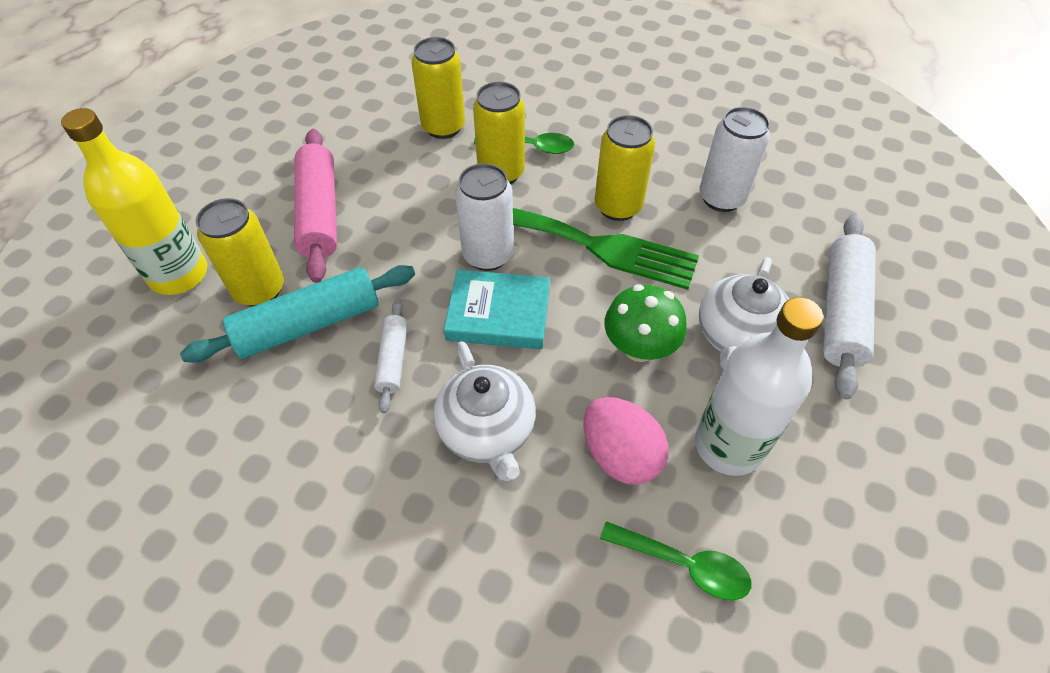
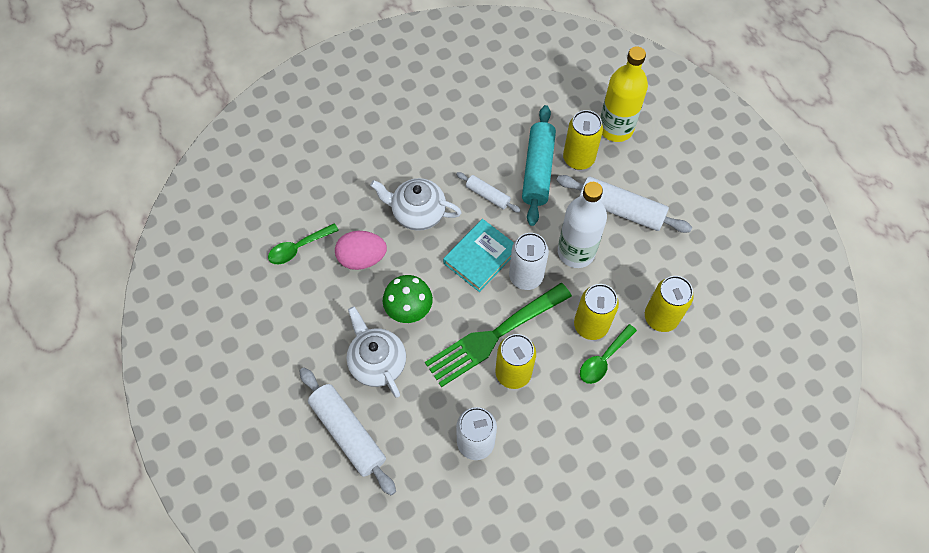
camera: 125 degrees right, 10 degrees up
pink rolling pin [294,129,337,283] -> white rolling pin [556,175,692,233]
white bottle [695,297,823,476] -> white bottle moved to [558,182,607,268]

